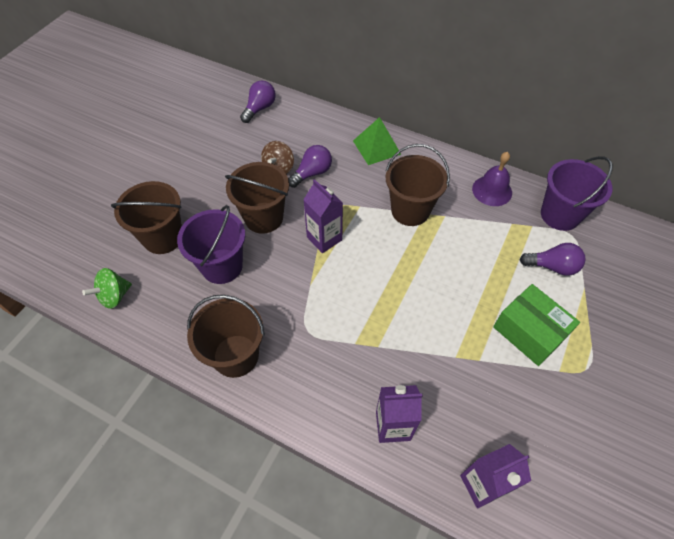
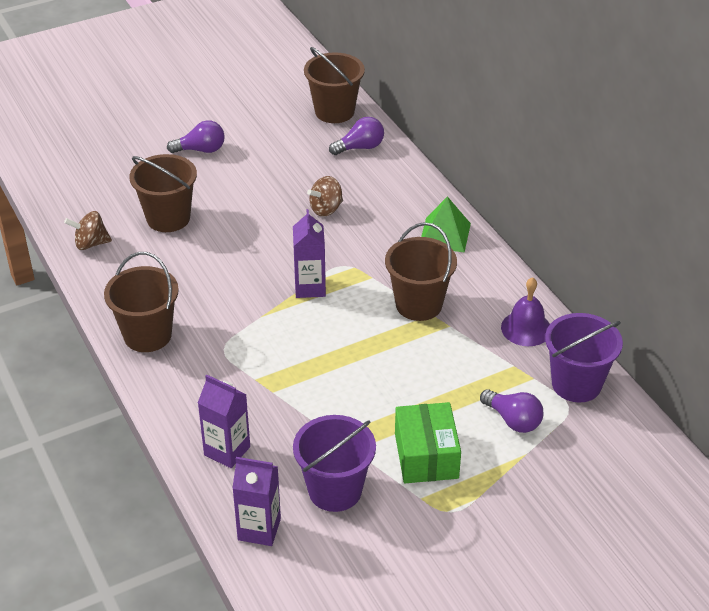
camera: 35 degrees right, 15 degrees down
green spinning top [82,268,132,309] -> brown spinning top [64,211,112,250]
purple bucket [177,205,245,284] -> purple bucket moved to [293,415,376,512]
brown bucket [225,162,289,234] -> brown bucket moved to [304,47,365,123]
purple light bulb [288,145,332,188] -> purple light bulb moved to [167,120,225,153]

